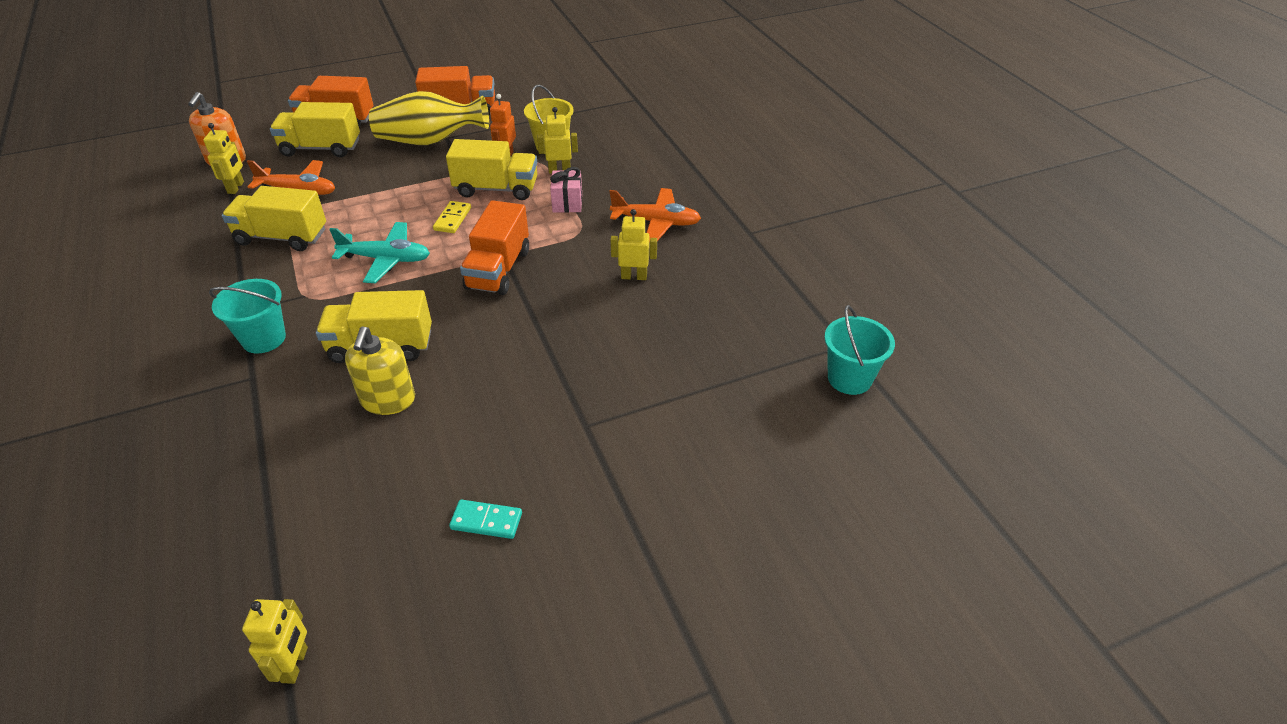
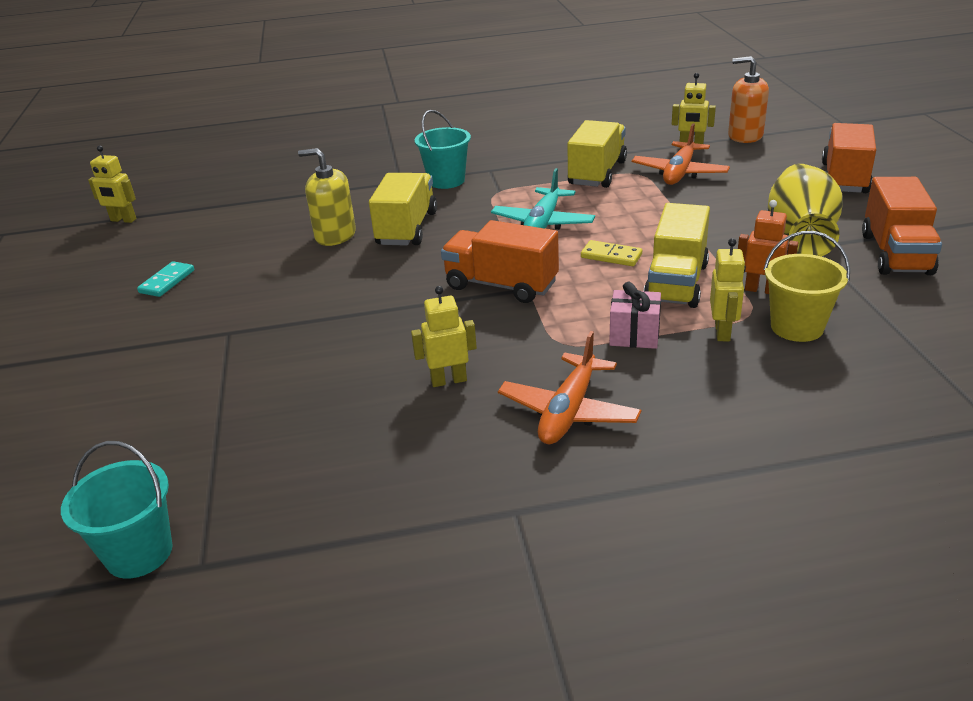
camera: 105 degrees right, 10 degrees down
yellow truck [270,102,360,157] -> none
yellow robot [610,209,657,280] -> yellow robot turned 120 degrees counterclockwise [411,286,477,387]

